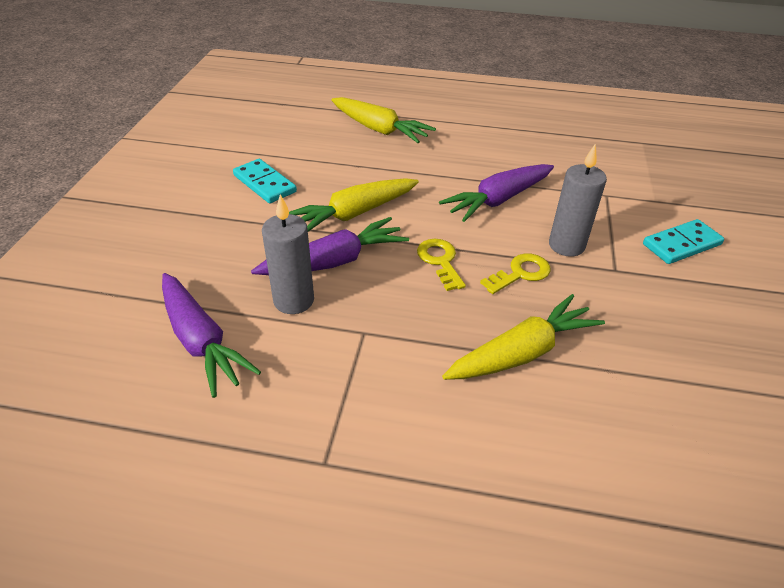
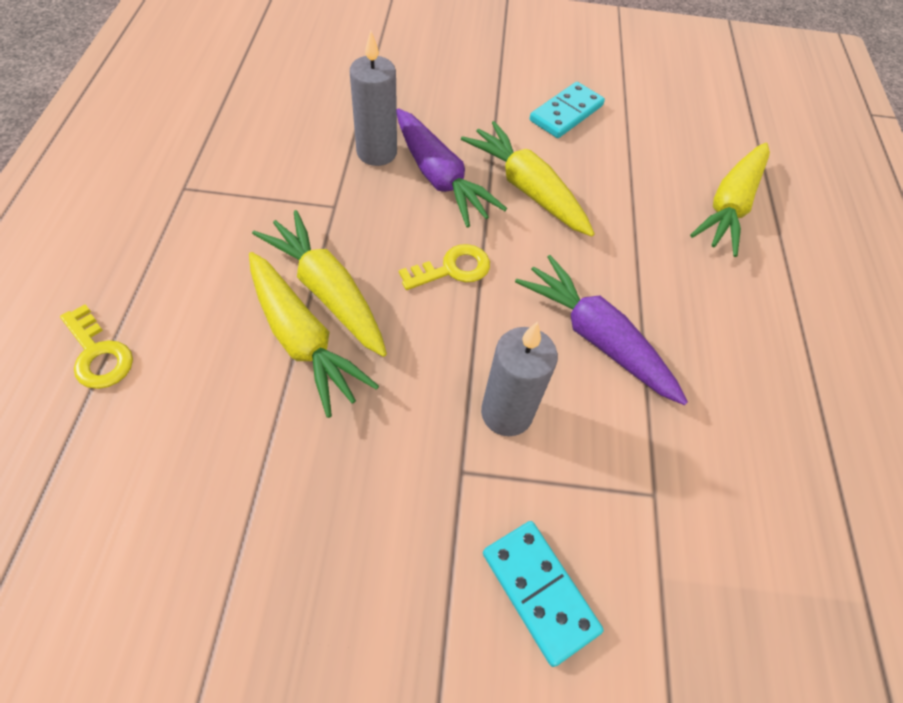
camera: 80 degrees right, 15 degrees up
purple carrot [162,273,261,398] -> none
yellow key [480,253,550,294] -> yellow key moved to [60,304,133,389]
none -> yellow carrot [252,210,387,357]

